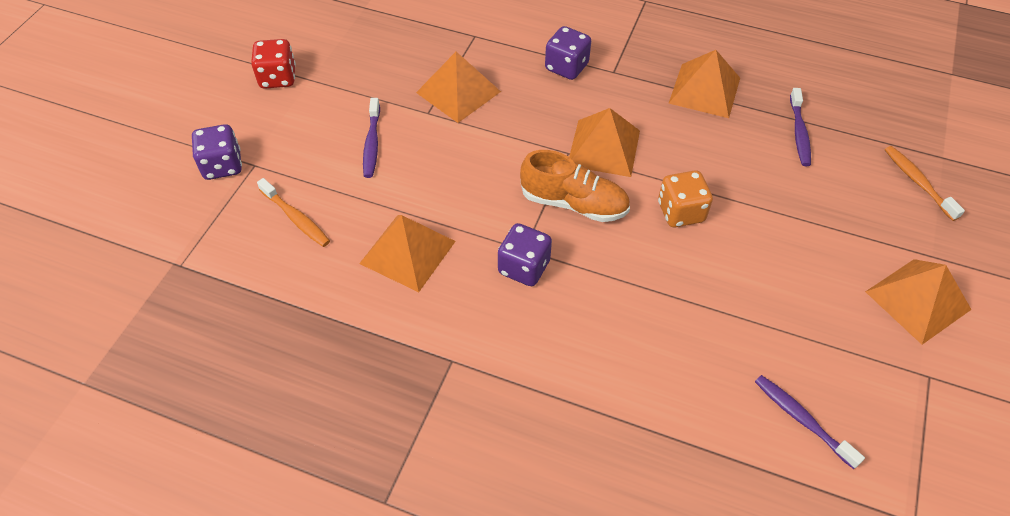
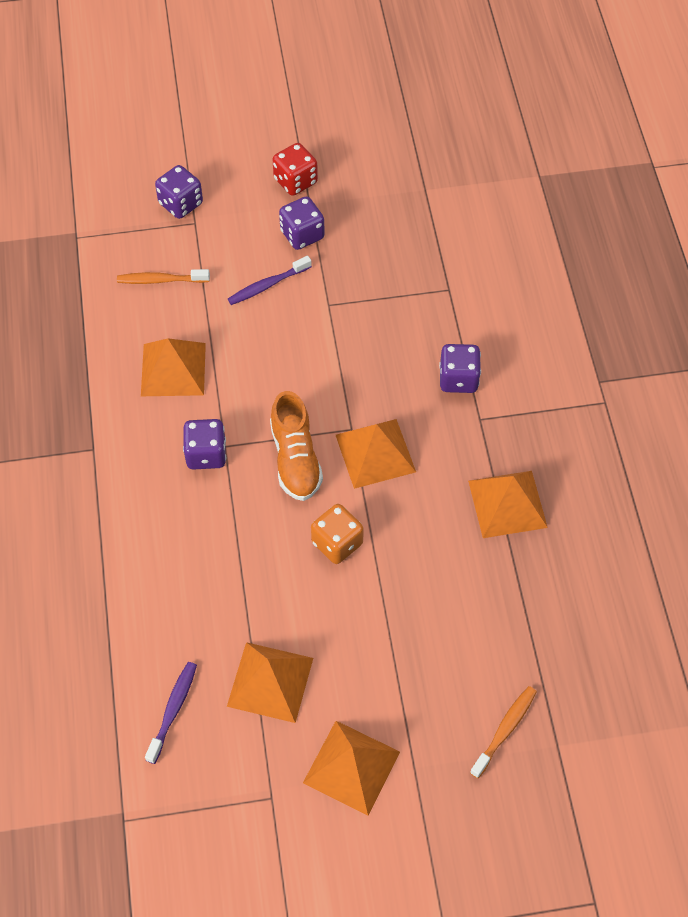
camera: 60 degrees right, 5 degrees up
orange toothbrush [257,178,330,247] -> orange toothbrush turned 75 degrees clockwise [117,269,210,284]
orange pyramid [416,52,501,123] -> orange pyramid moved to [227,642,313,723]
purple toothbrush [790,88,811,166] -> none
none -> purple dice [279,196,325,250]

